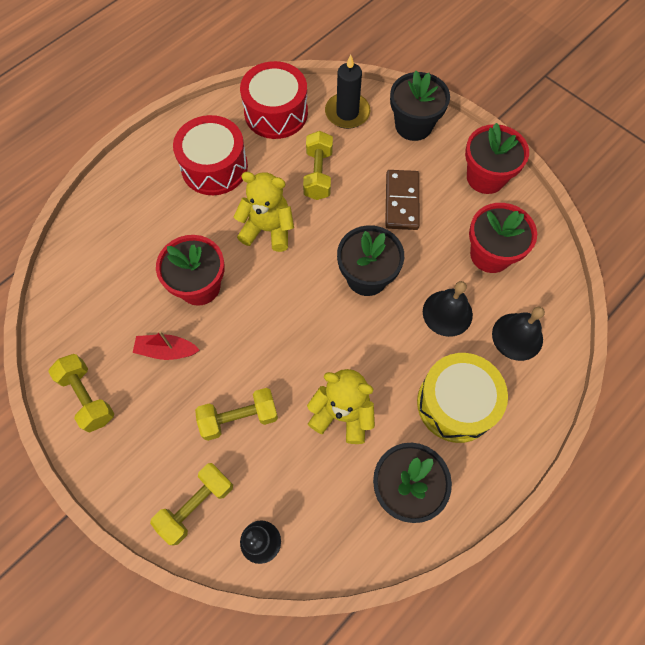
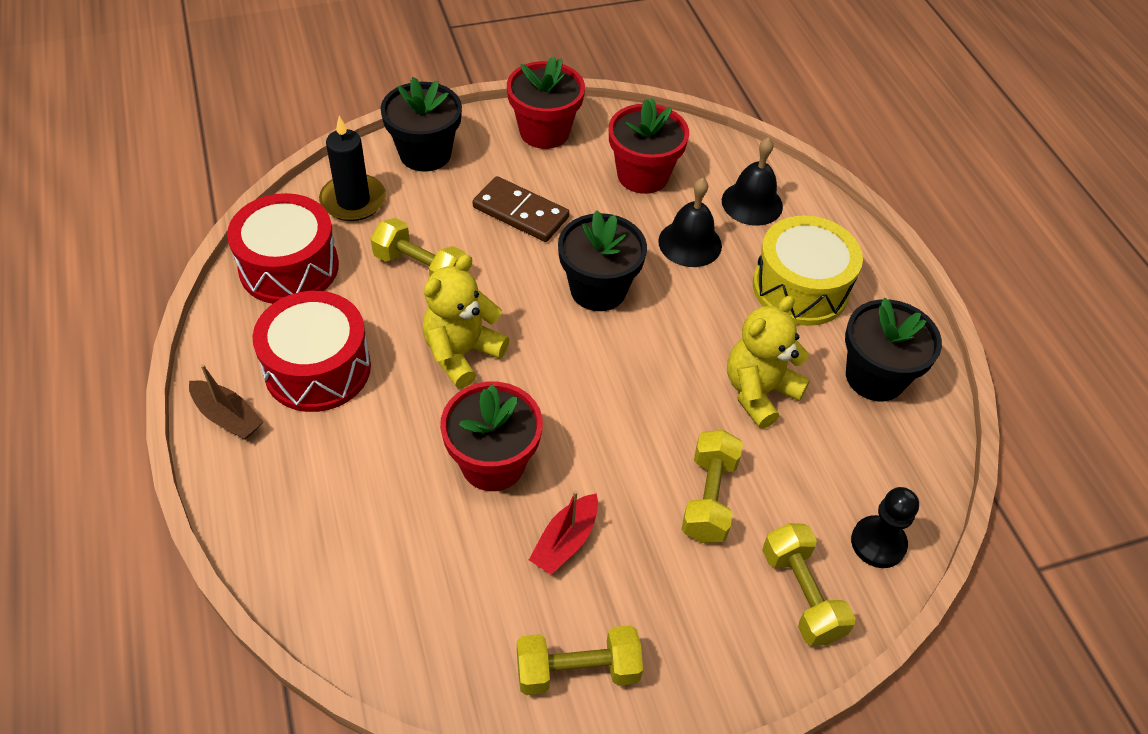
camera: 65 degrees left, 15 degrees down
none -> brown boat [189,364,264,439]

